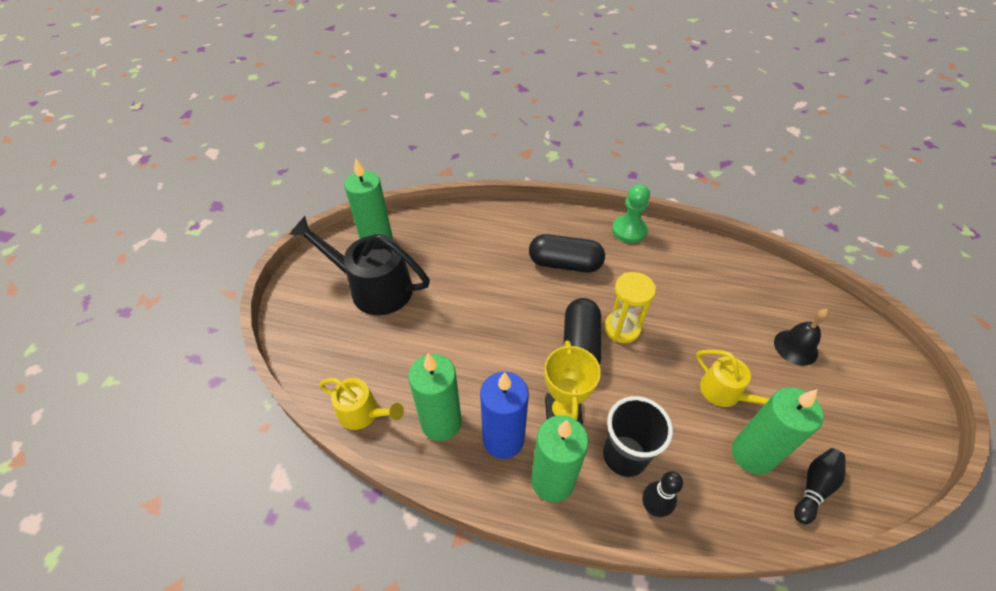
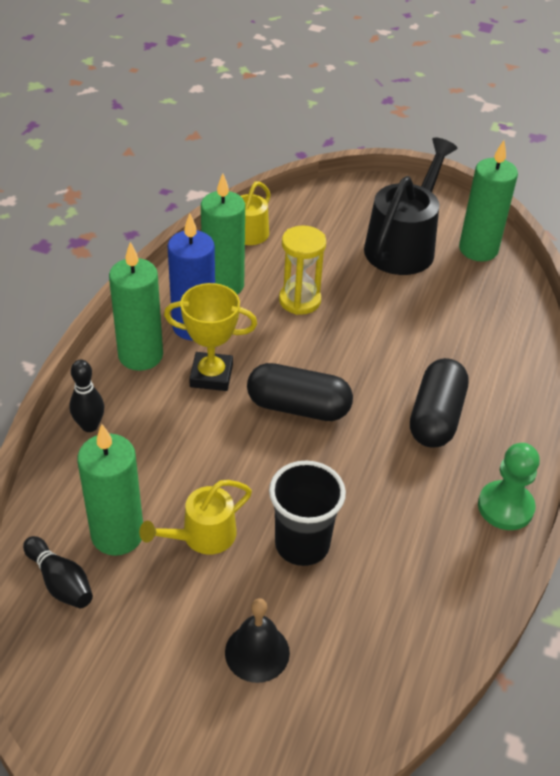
camera: 95 degrees right, 5 degrees down
black cup [603,396,673,477] -> black cup moved to [269,460,346,566]
yellow hourglass [604,272,656,343] -> yellow hourglass moved to [279,225,326,315]

